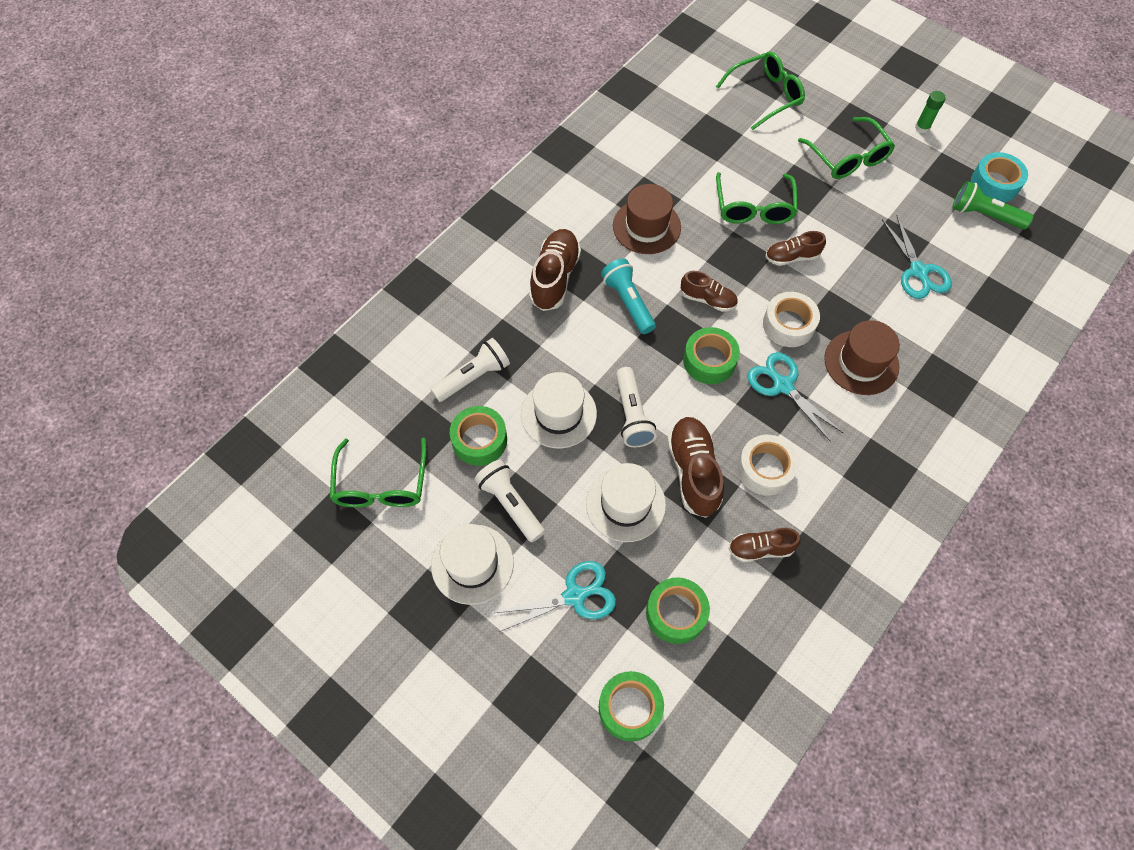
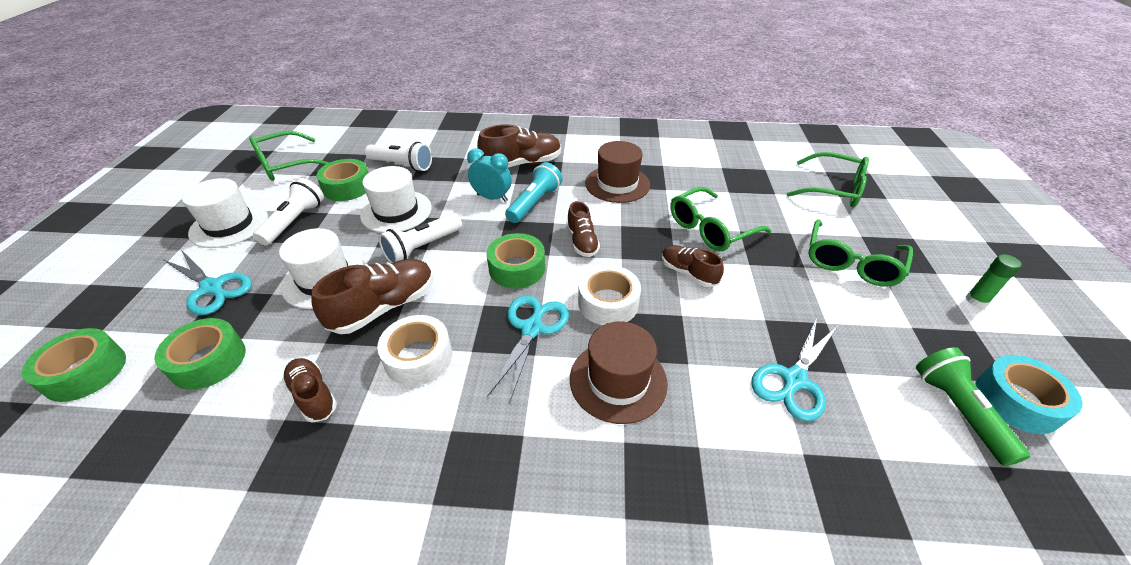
camera: 55 degrees right, 20 degrees down
none -> turquoise clock [467,148,512,202]

